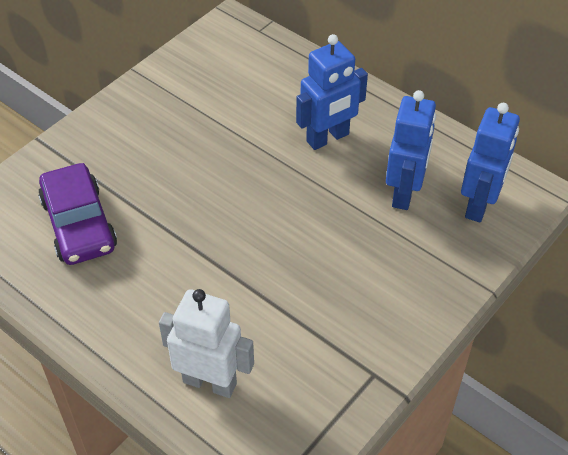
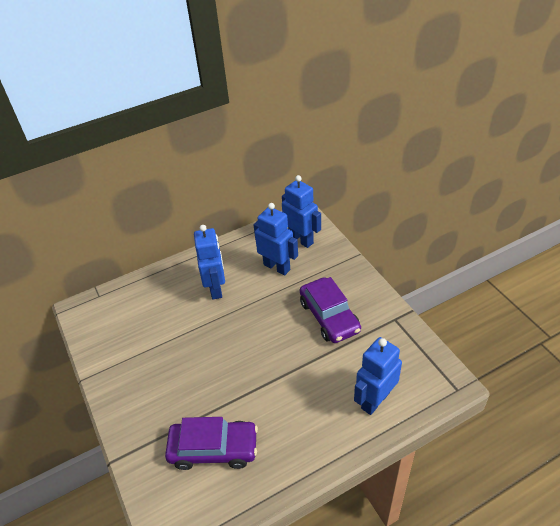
camera: 65 degrees left, 5 degrees down
white robot [159,289,254,398] -> blue robot [354,337,402,415]
none -> purple car [300,277,361,343]

